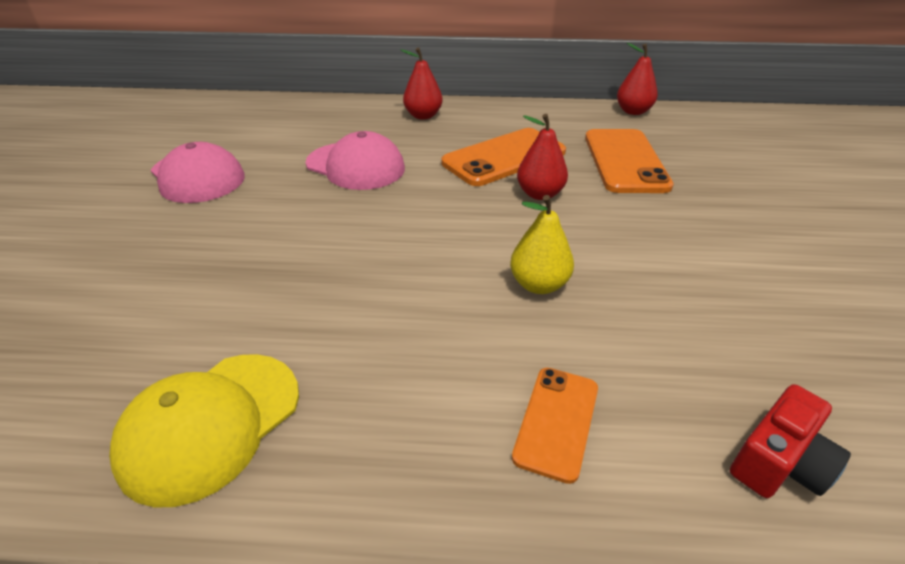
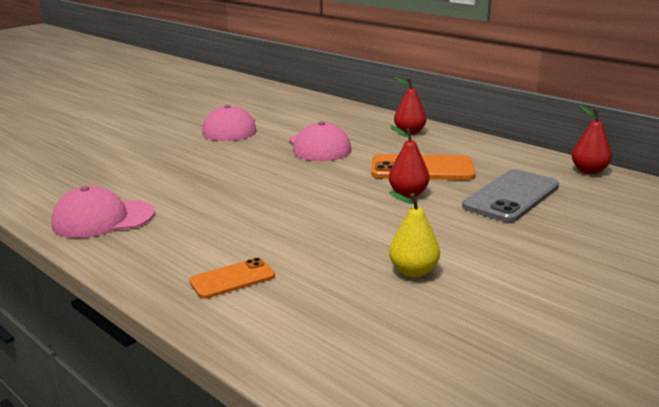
camera: 40 degrees right, 15 degrees down
yellow cap [109,354,299,508] -> pink cap [51,186,155,238]
yellow pear [510,195,574,294] -> yellow pear moved to [389,191,440,277]
orange phone [585,129,674,193] -> grey phone [462,169,559,222]
red camera [730,384,851,498] -> none

